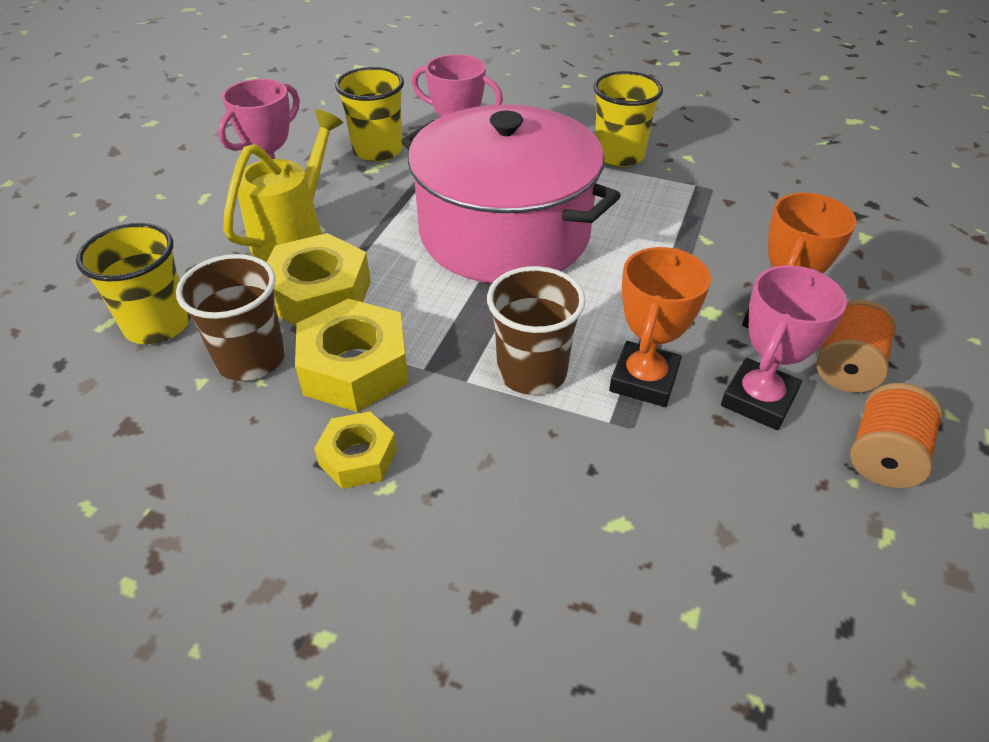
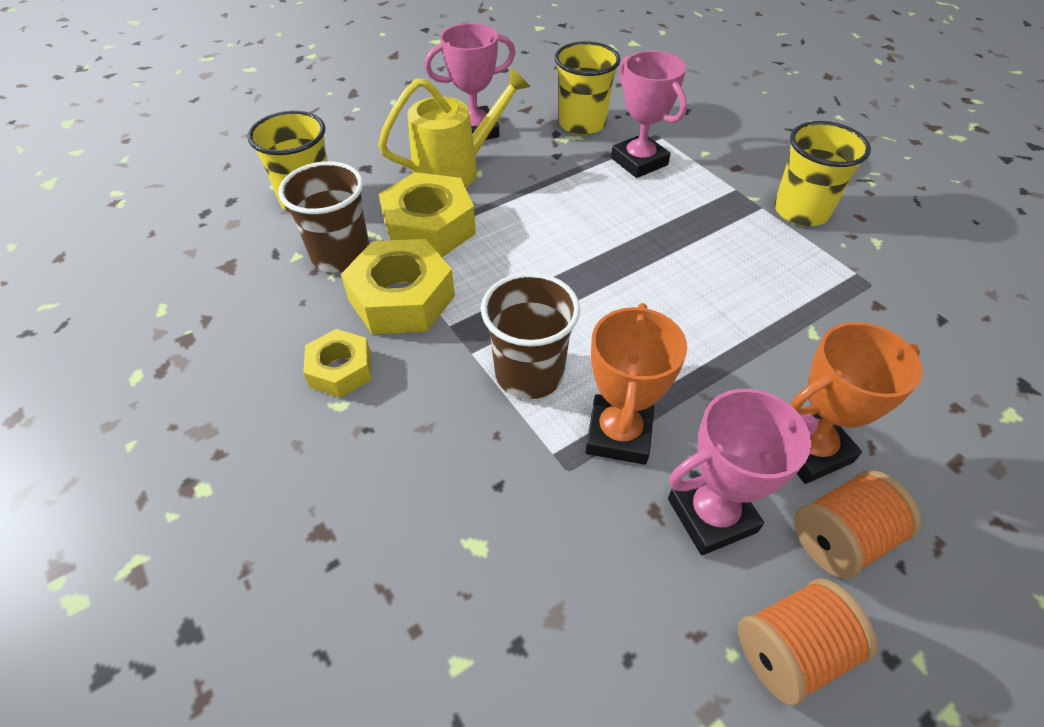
camera: 35 degrees right, 5 degrees up
pink pot [401,105,621,283] -> none
orange trophy [609,247,711,407] -> orange trophy turned 45 degrees counterclockwise [585,303,687,465]

